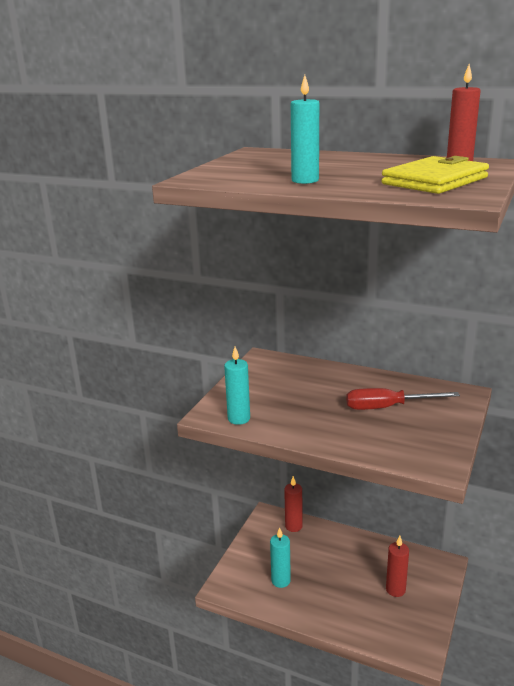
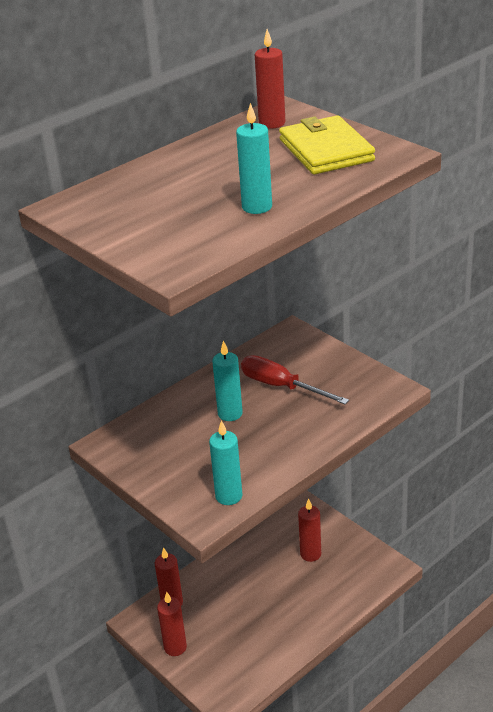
camera: 65 degrees left, 10 degrees up
turquoise candle [270,527,291,588] -> turquoise candle moved to [212,341,243,421]
red screwdriver [346,388,460,410] -> red screwdriver turned 105 degrees clockwise [241,355,349,404]
none -> red candle [157,592,187,656]

